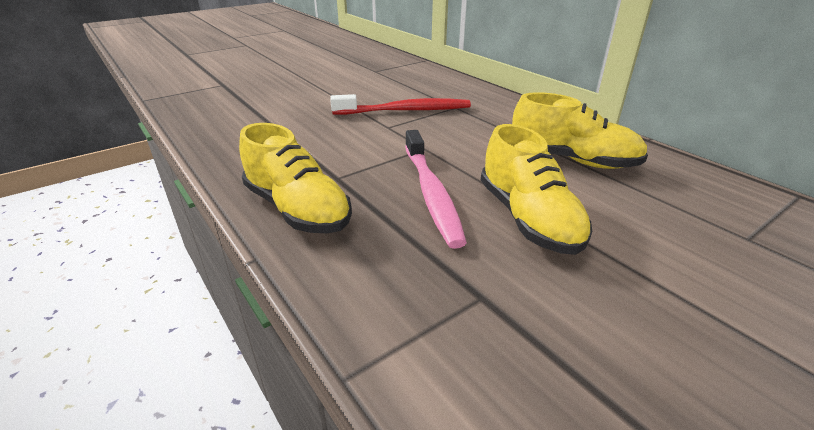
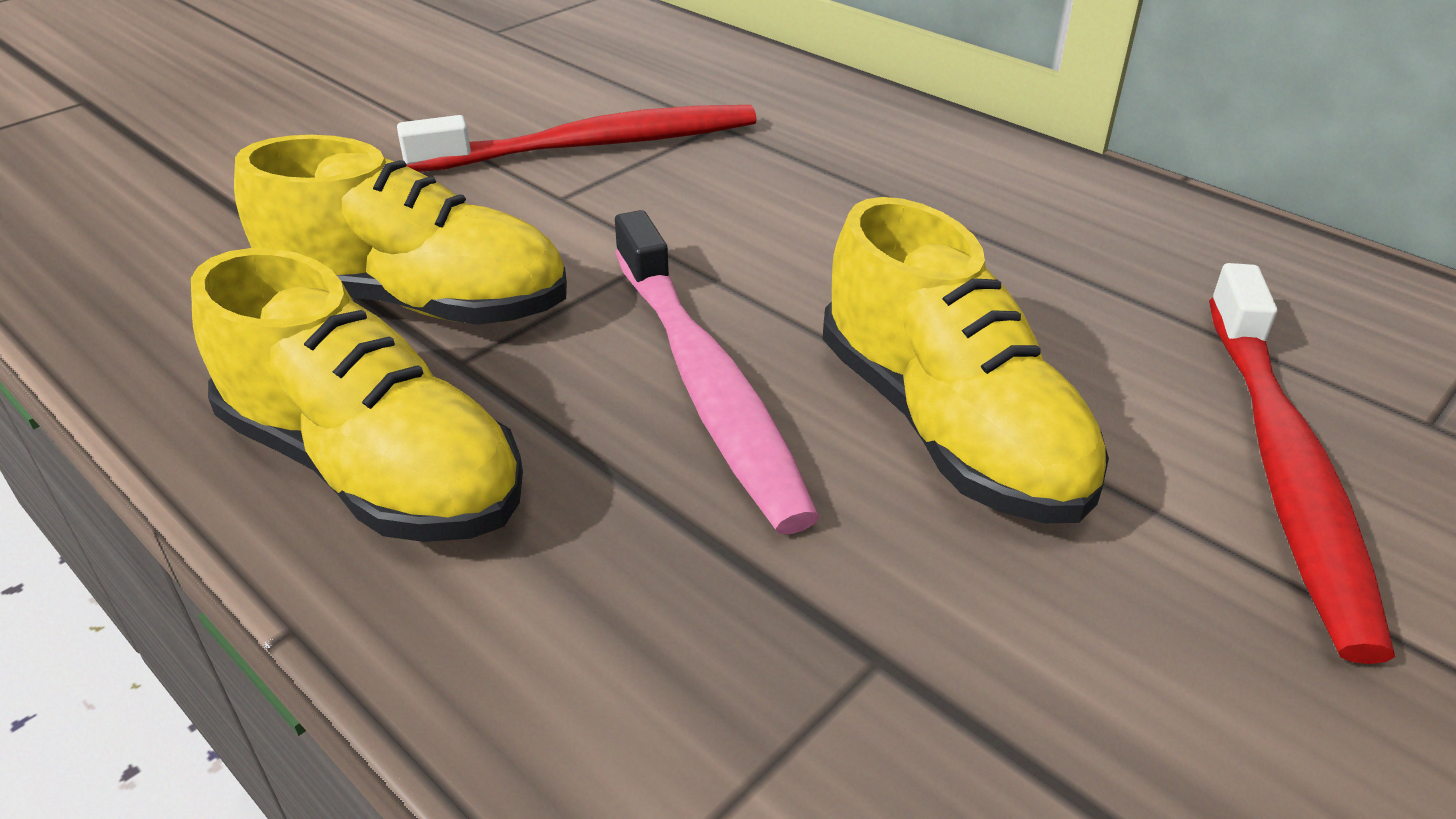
camera: 10 degrees left, 5 degrees up
yellow shoe [512,92,648,169] -> yellow shoe moved to [234,135,567,325]
none -> red toothbrush [1209,263,1395,664]

